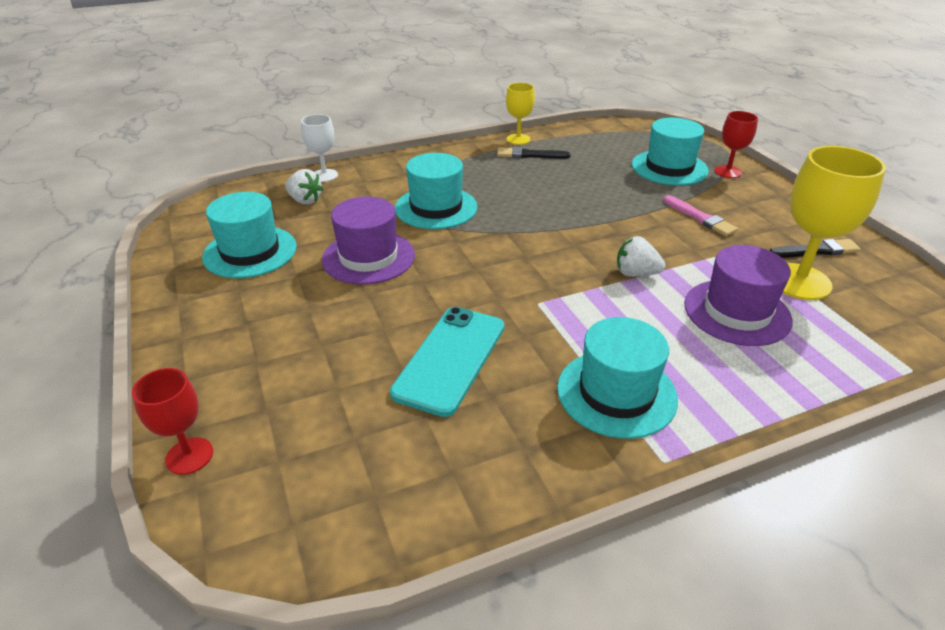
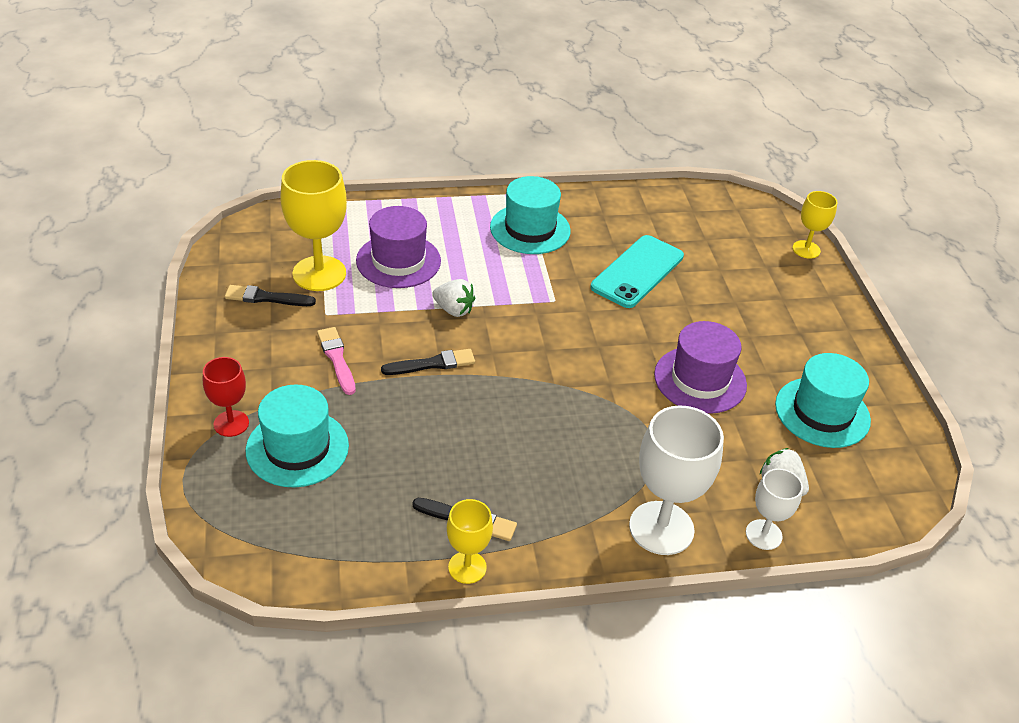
camera: 170 degrees left, 5 degrees up
red goblet [132,368,213,475] -> yellow goblet [792,191,837,259]
turquoise hat [395,153,478,229] -> none
none -> black brush [381,349,475,375]
none -> white goblet [629,405,724,555]

